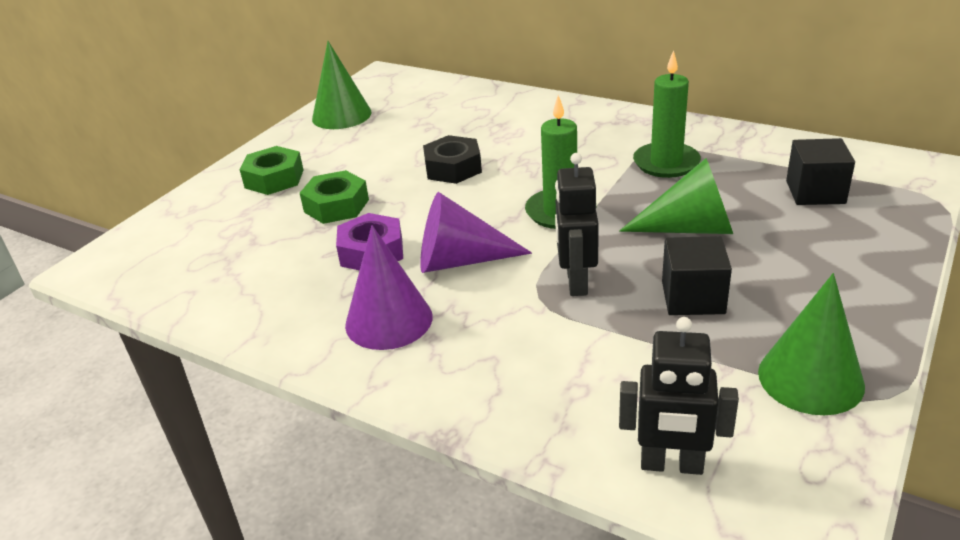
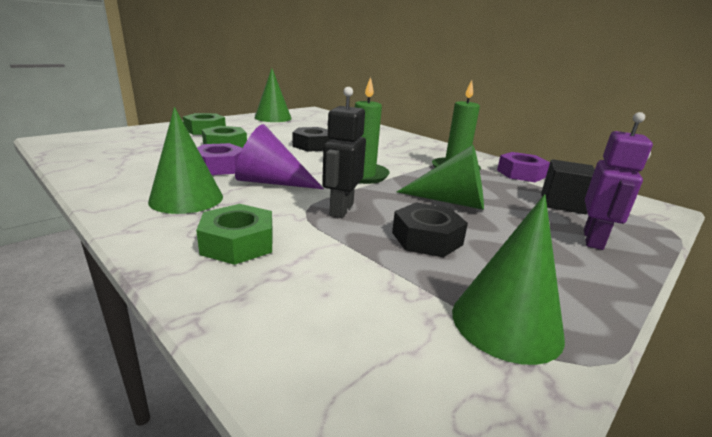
camera: 10 degrees right, 10 degrees down
purple cone [345,225,432,350] -> green cone [148,107,223,214]
black robot [619,317,739,475] -> none
black cube [662,236,732,315] -> black nut [392,202,468,257]
none -> green nut [196,204,273,265]
none -> purple nut [497,152,550,182]
none -> purple robot [584,112,653,250]

